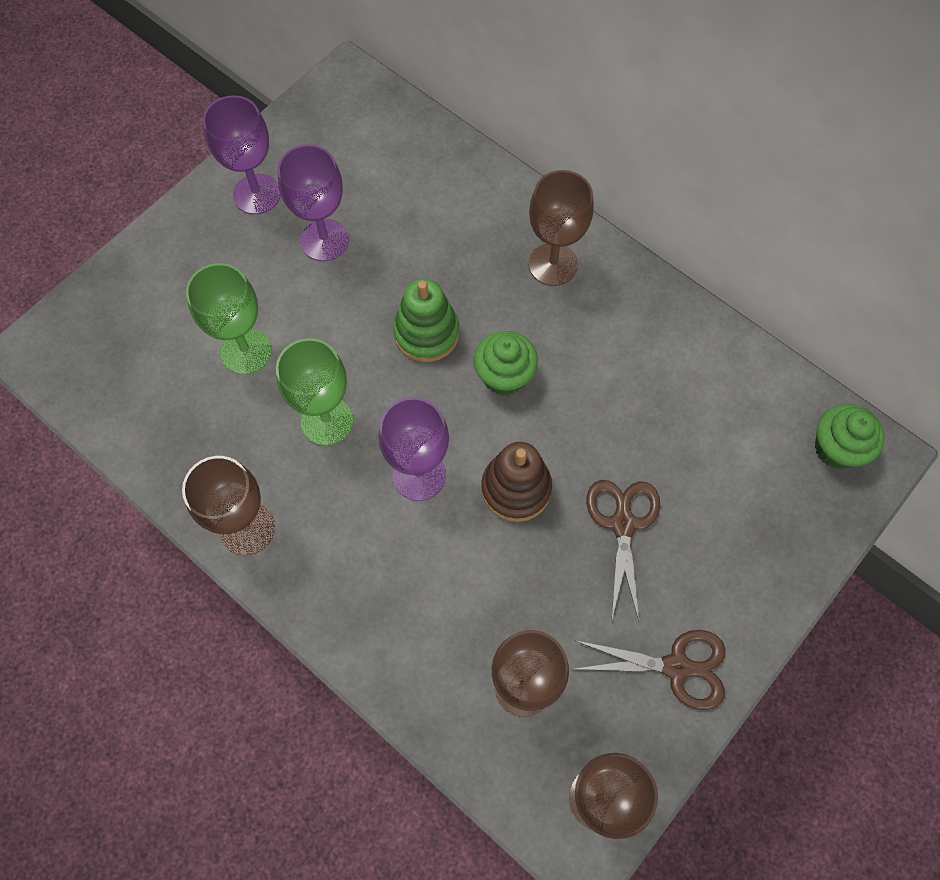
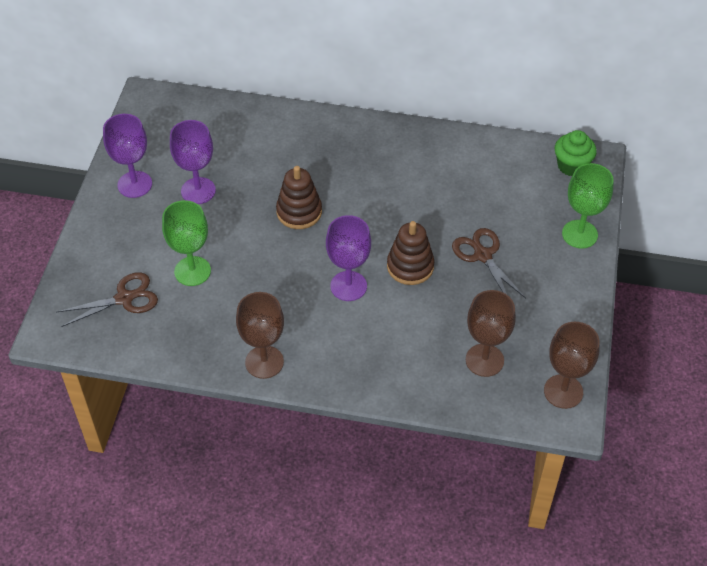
camera: 30 degrees left, 15 degrees down
green goblet [276,338,353,446] -> green goblet moved to [562,163,614,248]
green stacking toy [393,279,459,362] -> brown stacking toy [276,166,322,229]
green cupcake [474,331,538,396] -> none
brown goblet [529,170,594,286] -> none
brown scissors [574,630,726,710] -> brown scissors moved to [57,272,158,327]

